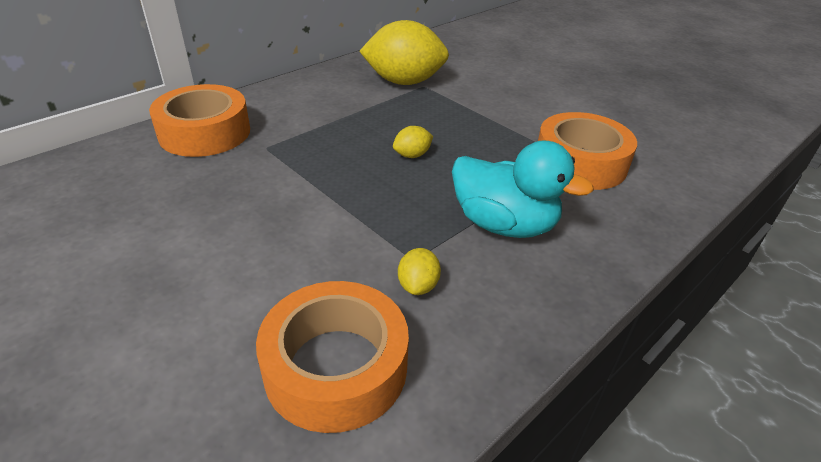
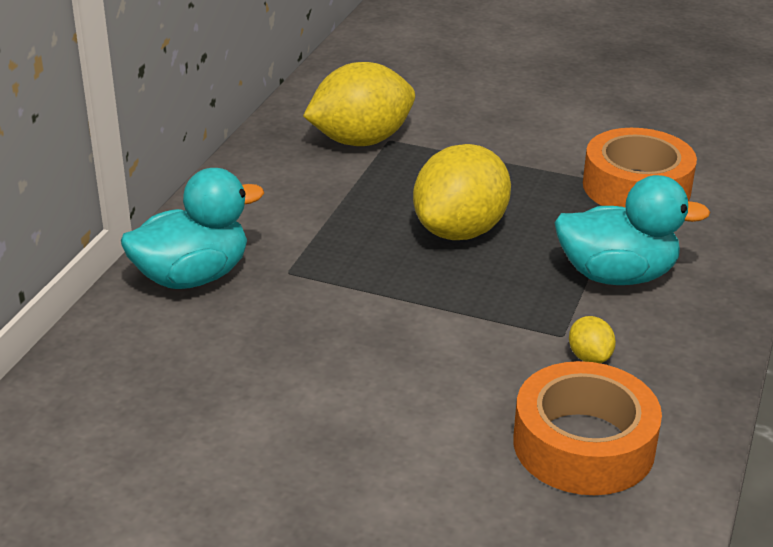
camera: 25 degrees left, 5 degrees down
orange tape [149,84,250,157] -> turquoise duck [121,168,264,289]
yellow lemon [393,126,433,158] -> yellow lemon [413,144,511,240], size x2.34

